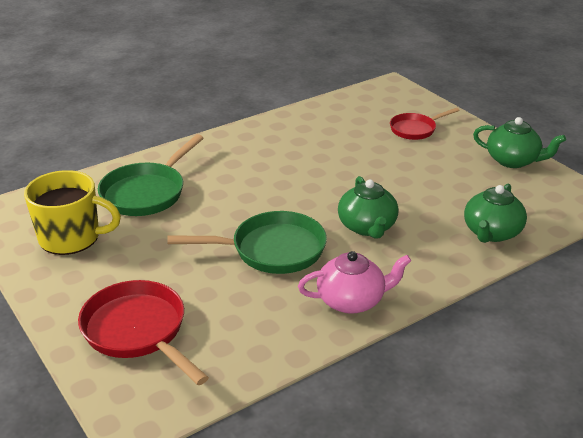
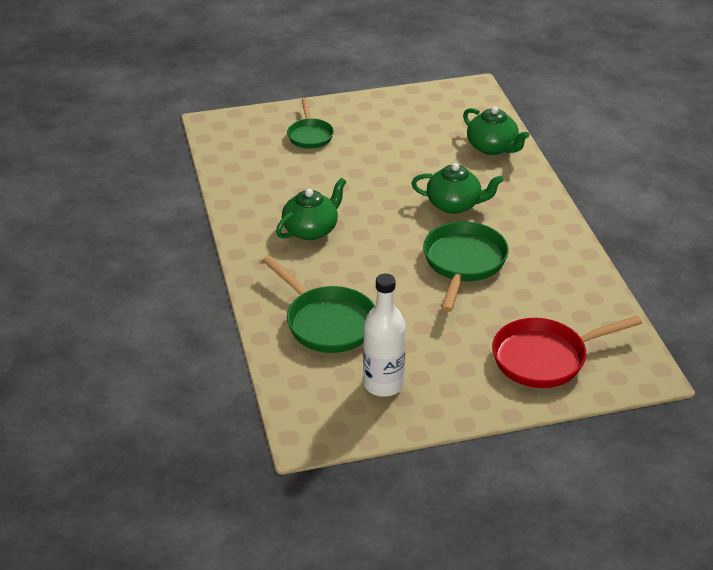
camera: 70 degrees left, 5 degrees up
yellow mug [24,170,121,255] -> white bottle [363,274,406,397]
pink teapot [298,251,411,314] -> none
red pan [390,108,460,140] -> green pan [287,98,334,149]
green teapot [473,117,566,168] -> green teapot moved to [276,178,346,240]

